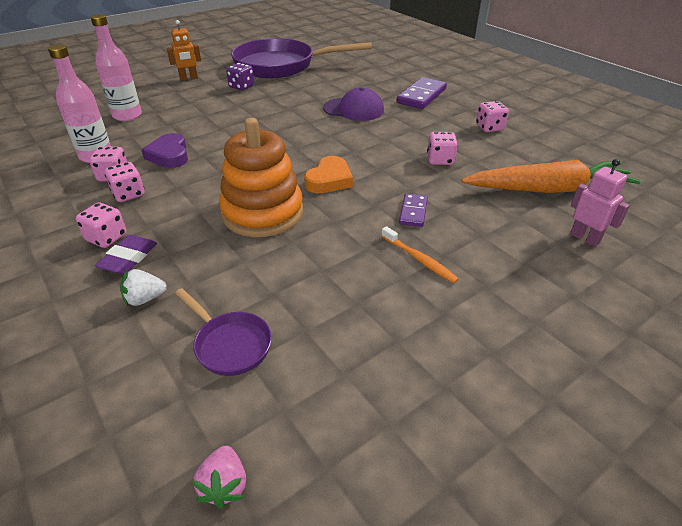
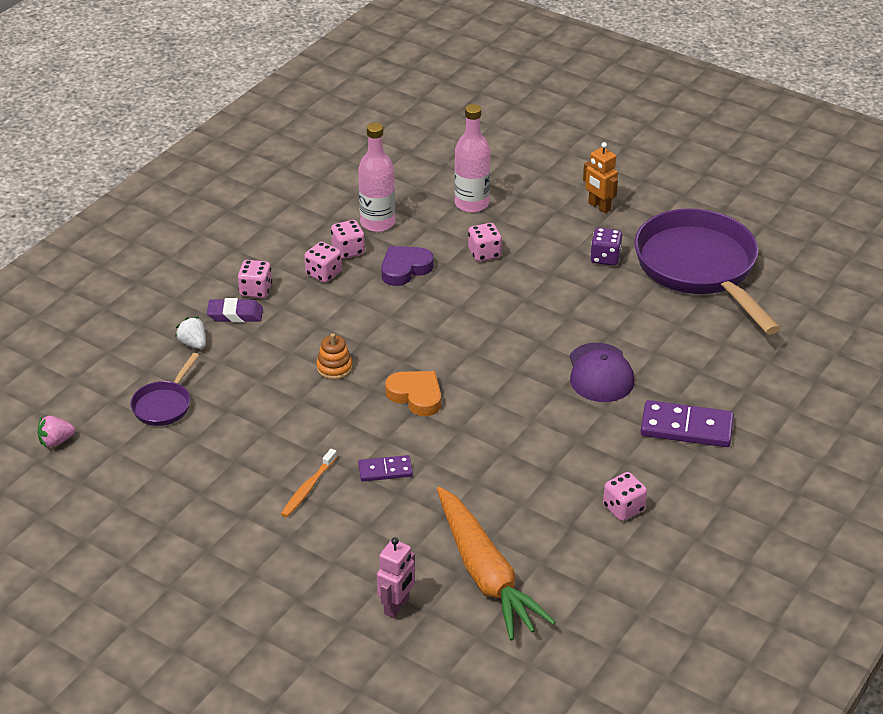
camera: 70 degrees right, 0 degrees up
orange stacking toy [219,118,303,237] -> orange stacking toy [316,333,353,380], size x0.43
orange heart [304,156,353,193] -> orange heart turned 150 degrees counterclockwise [385,371,441,416]
pink dice [427,132,458,165] -> pink dice moved to [468,223,502,261]

